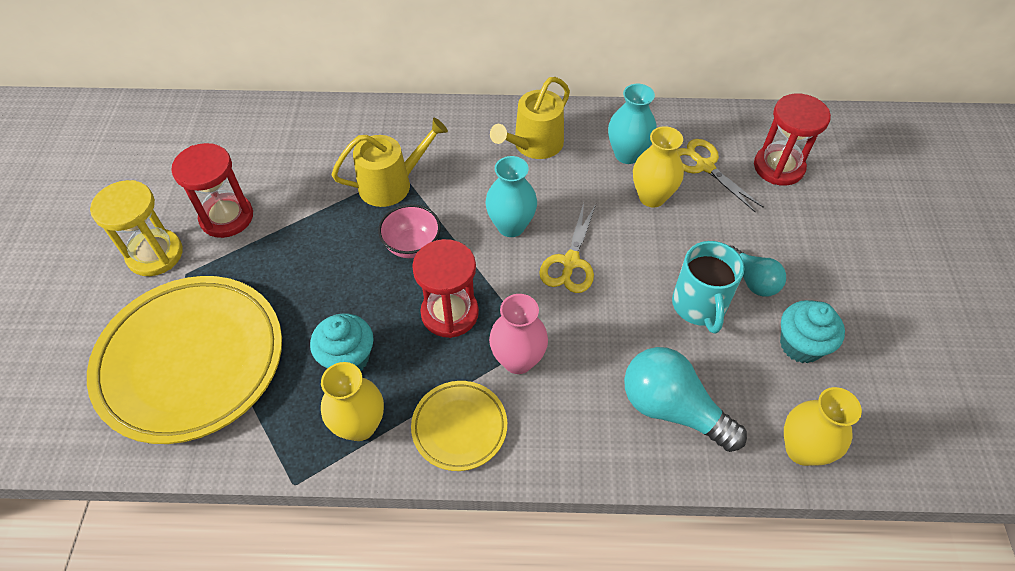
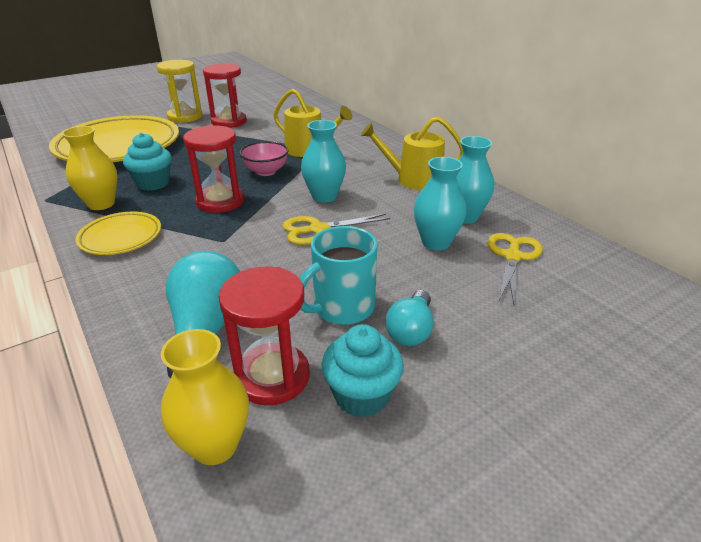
camera: 55 degrees right, 20 degrees down
pink vase [489,294,548,374] -> none
yellow vase [633,126,684,207] -> turquoise vase [414,157,467,250]
red hourglass [754,93,831,186] -> red hourglass moved to [218,266,309,405]

